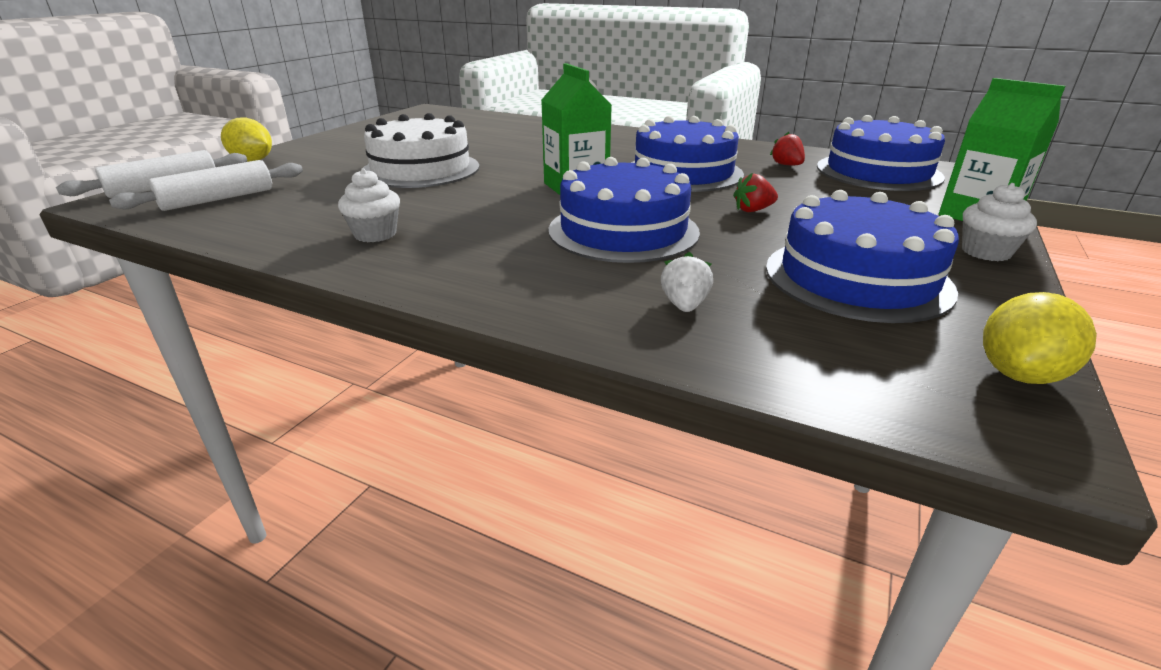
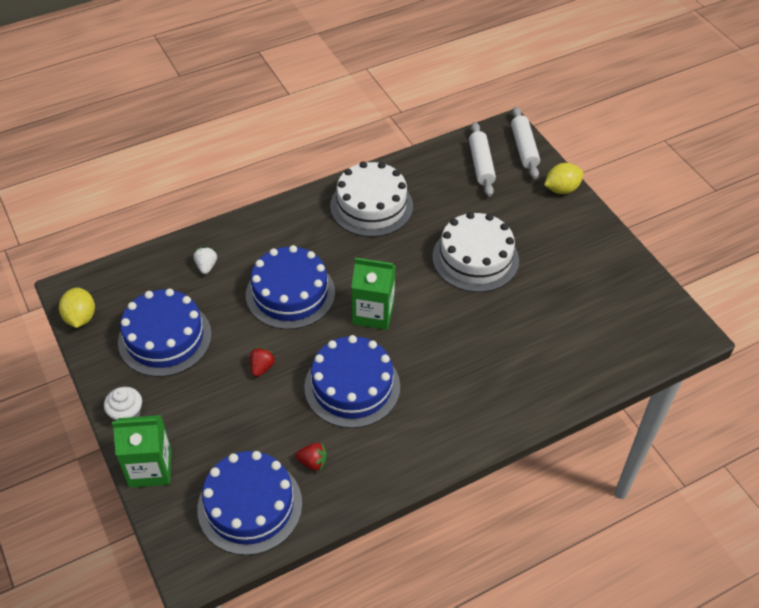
camera: 125 degrees right, 20 degrees up
white cupcake [338,168,400,242] -> white cake [330,161,413,237]
white strawberry [661,252,713,312] -> white strawberry turned 135 degrees counterclockwise [193,247,217,274]

